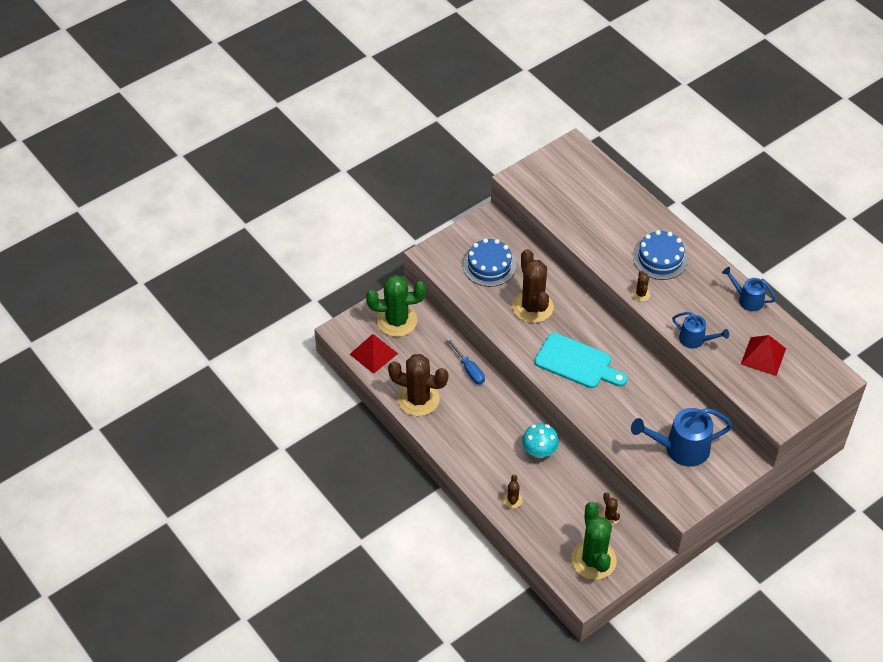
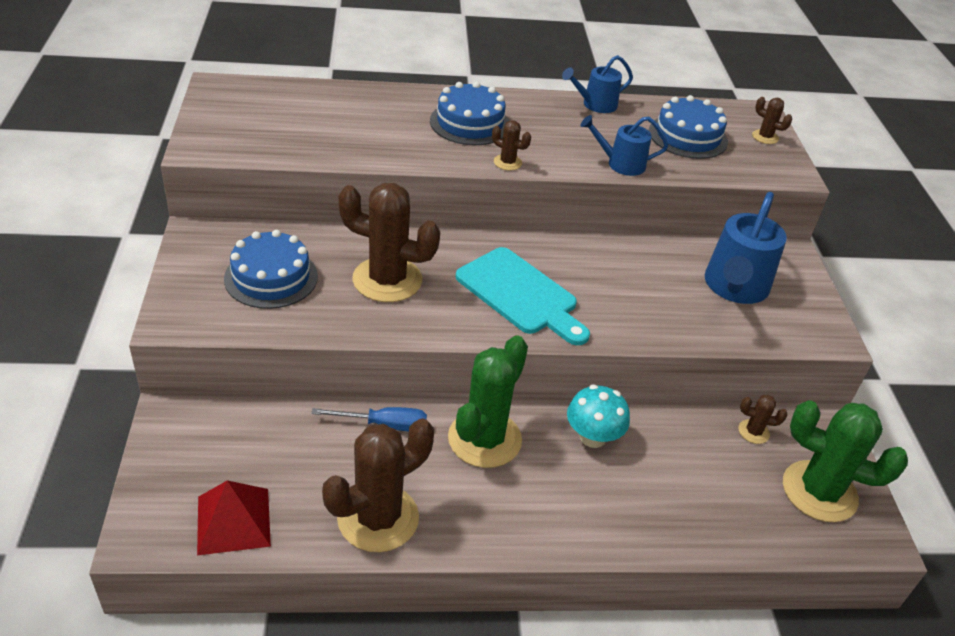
camera: 60 degrees left, 10 degrees down
green cactus [366,275,426,337] -> green cactus moved to [448,335,528,468]
brown cactus [503,475,523,508] -> brown cactus moved to [752,97,792,144]
turquoise cutting board [534,333,628,388] -> turquoise cutting board turned 75 degrees clockwise [456,247,590,345]
blue watering can [672,312,729,349] -> blue watering can turned 150 degrees counterclockwise [580,115,668,176]
red pyramid [741,335,786,376] -> blue cake [649,95,728,159]

